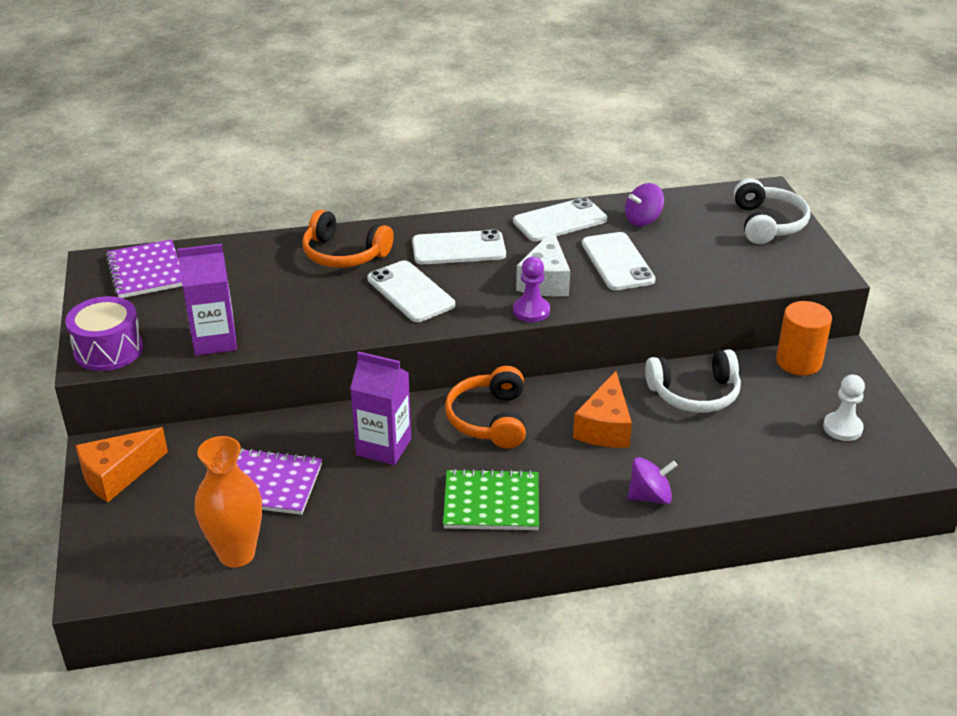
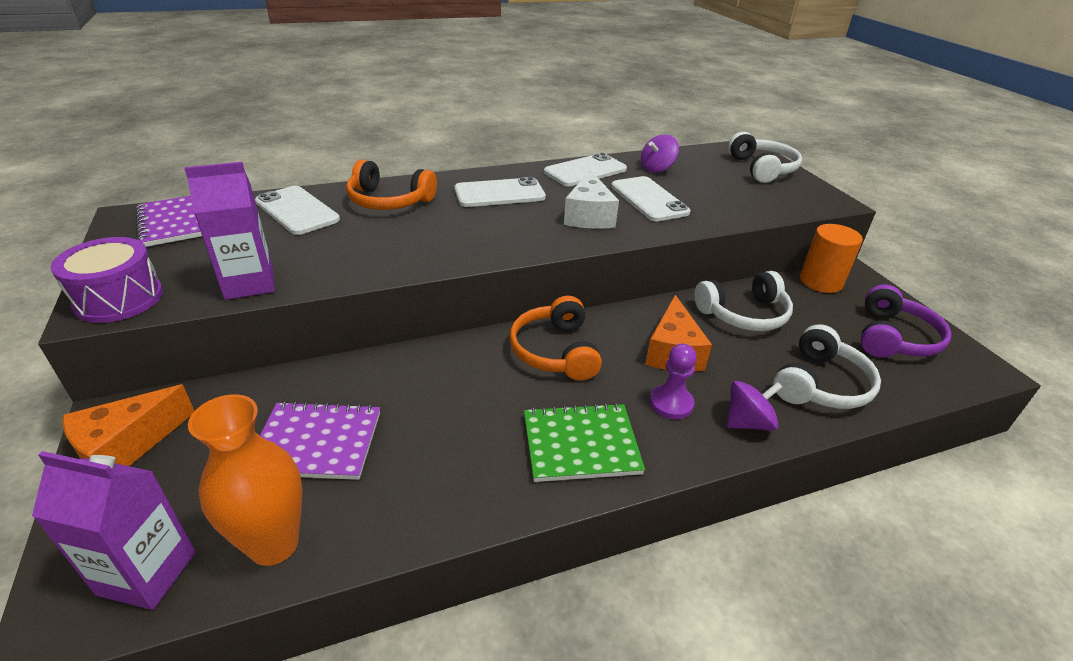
camera: 10 degrees left, 0 degrees up
purple carton [350,351,411,465] -> purple carton moved to [32,451,196,610]
white phone [367,260,455,322] -> white phone moved to [255,186,340,235]
purple pawn [513,257,550,322] -> purple pawn moved to [650,344,697,419]
white pawn [823,375,865,441] -> purple headphones [861,284,952,358]
none -> white headphones [773,324,881,409]

